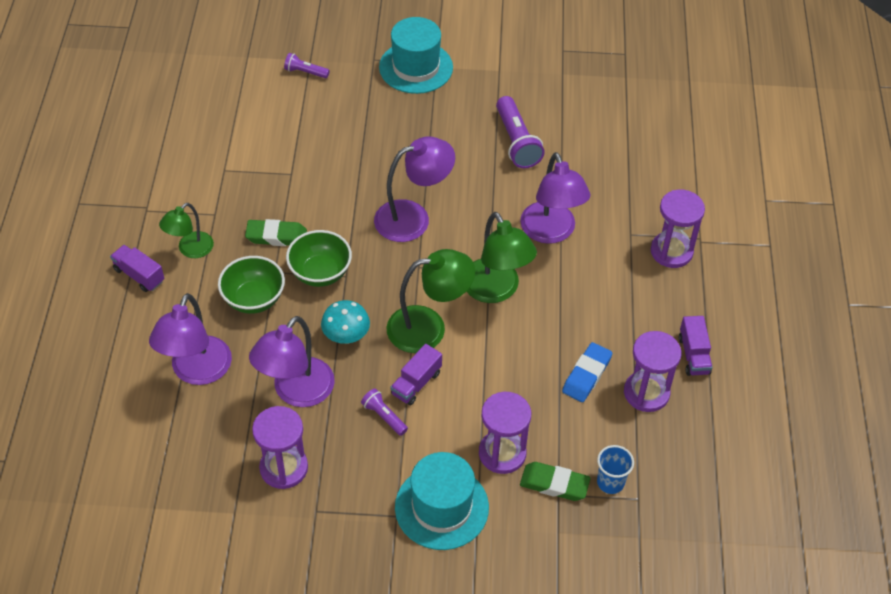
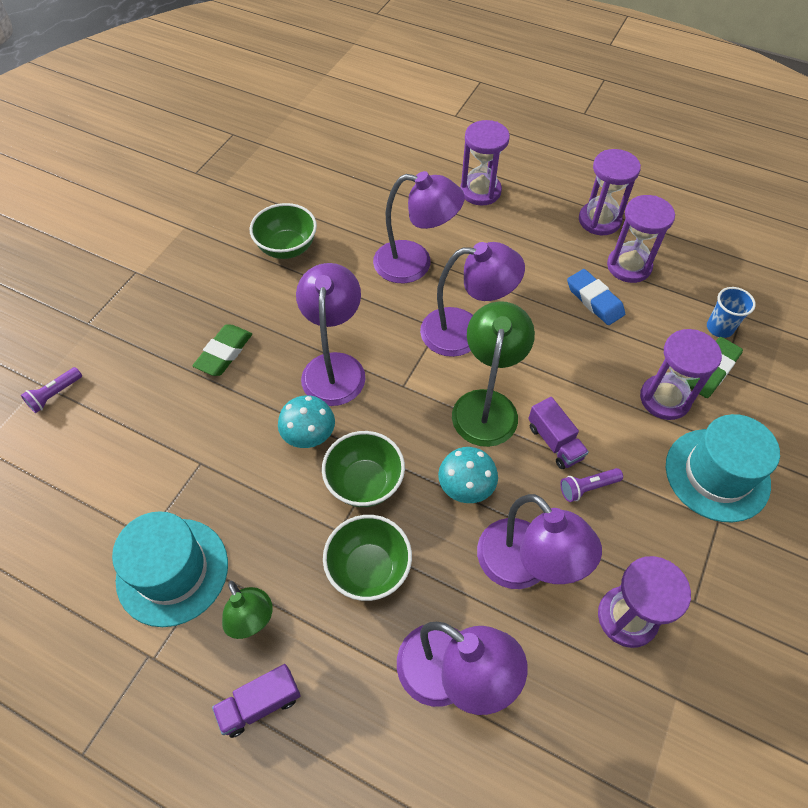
camera: 65 degrees left, 5 degrees up
green eraser [245,219,307,246] -> green eraser moved to [193,324,252,376]
turquoise hat [379,17,453,94] -> turquoise hat moved to [112,511,228,627]
green lamp [466,212,537,303] -> purple lamp [420,242,525,357]
purple flashlight [496,96,545,168] -> green bowl [250,203,317,259]
purple truck [679,316,713,376] -> purple hourglass [579,149,641,235]
none -> turquoise mushroom [278,395,335,448]

